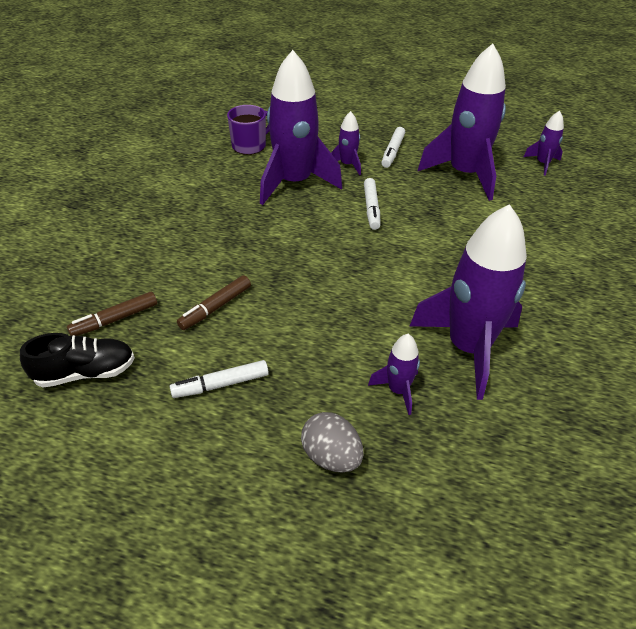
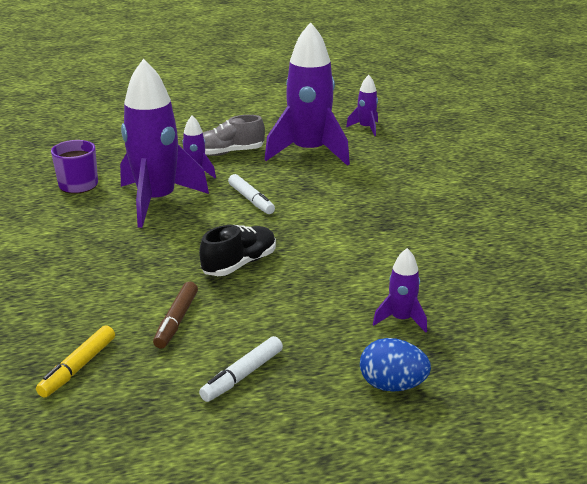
camera: 30 degrees left, 15 degrees down
black shoe [20,333,135,387] -> black shoe moved to [199,225,276,276]
brown marker [67,292,157,336] -> yellow marker [36,325,115,398]
grey egg [301,412,364,473] -> blue egg [360,338,431,392]
white marker [381,127,405,168] -> grey shoe [203,115,265,156]
purple rocket [410,204,527,400] -> none

